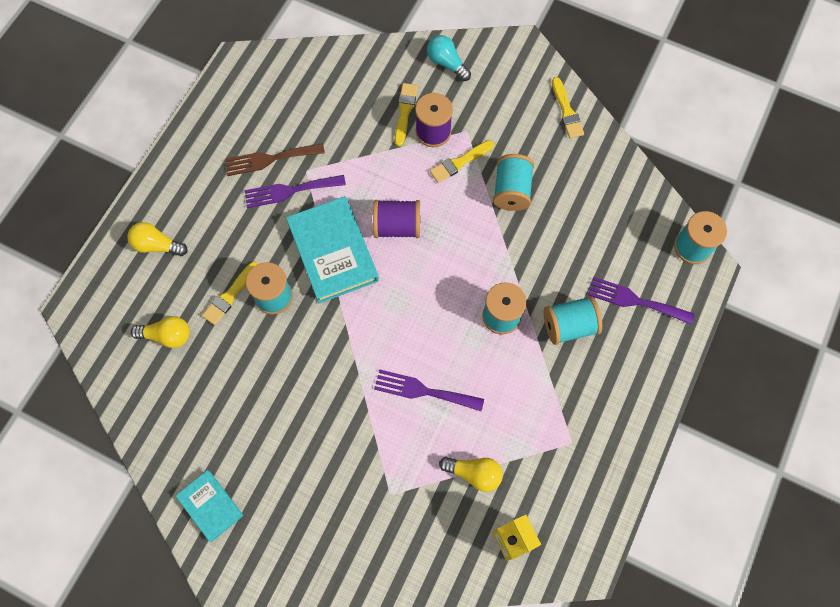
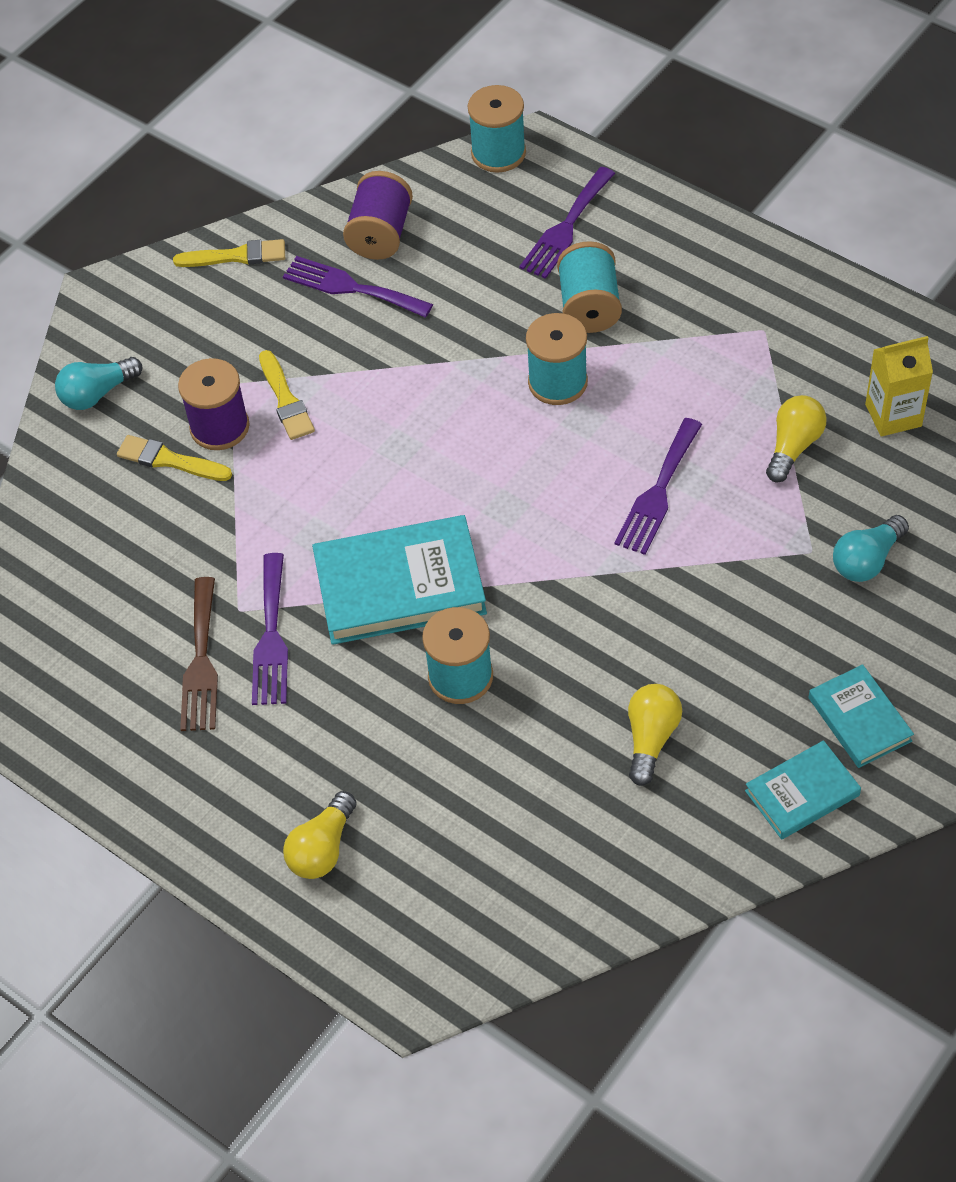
camera: 75 degrees left, 15 degrees down
yellow light bulb [131,316,190,348] -> yellow light bulb moved to [628,684,682,786]
yellow brush [202,261,258,325] -> none
purple spool [373,200,420,238] -> purple spool moved to [343,171,413,260]
turquoise spool [493,154,534,211] -> none
none -> purple fork [283,256,433,317]
none -> turquoise book [808,664,914,768]
none -> turquoise light bulb [833,515,909,582]

